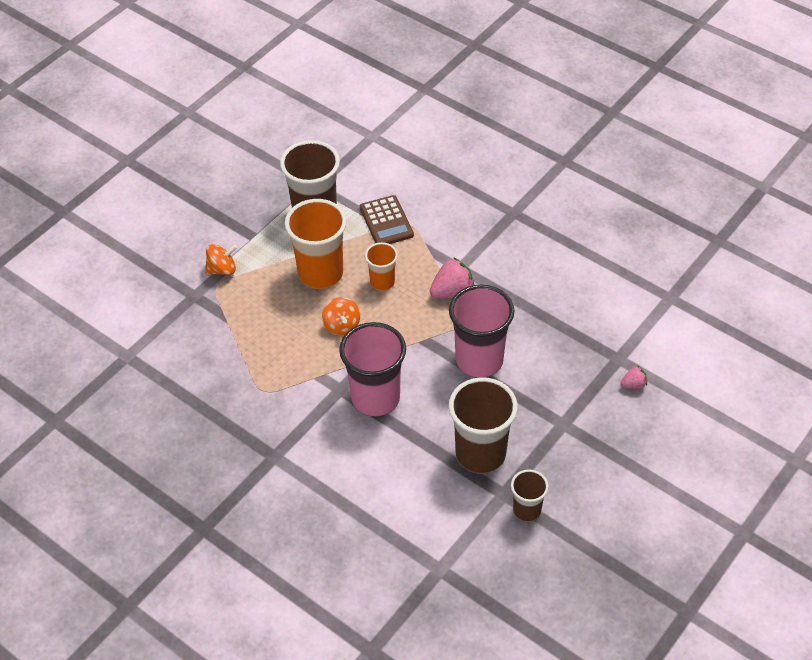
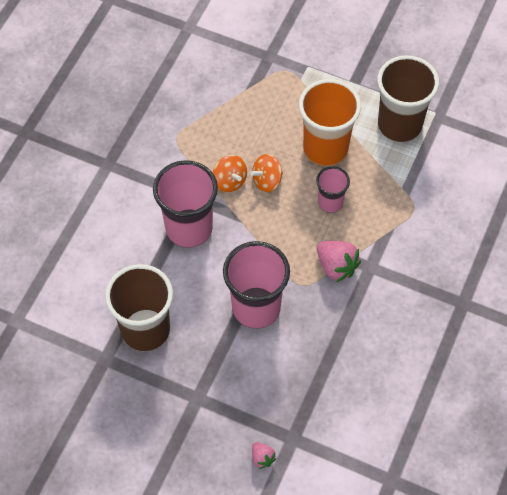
camera: 75 degrees right, 10 degrees up
orange spinning top [205,244,237,275] -> orange spinning top moved to [213,155,247,192]
brown calculator [360,195,414,244] -> none
orange cup [365,242,398,291] -> pink cup [316,166,350,213]
brown cup [511,469,549,522] -> none

